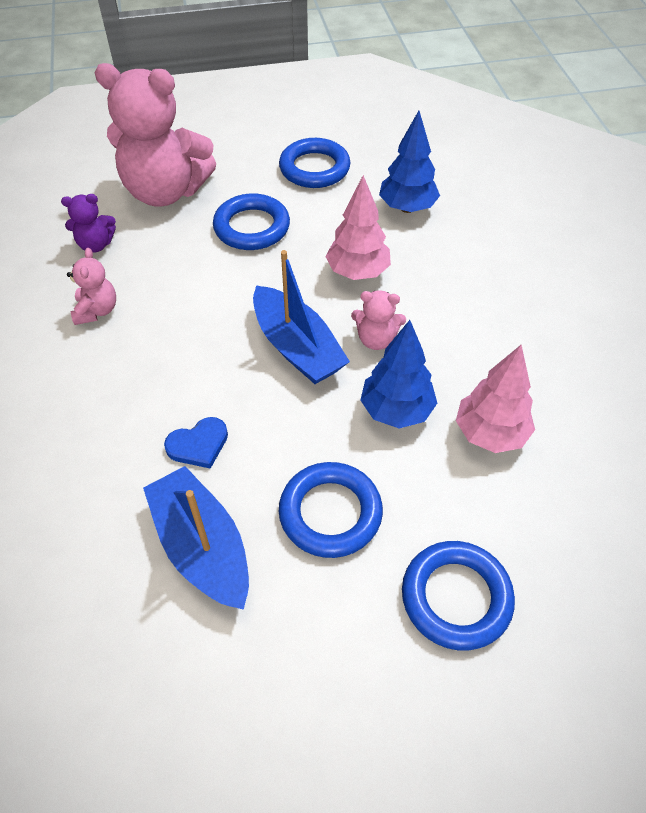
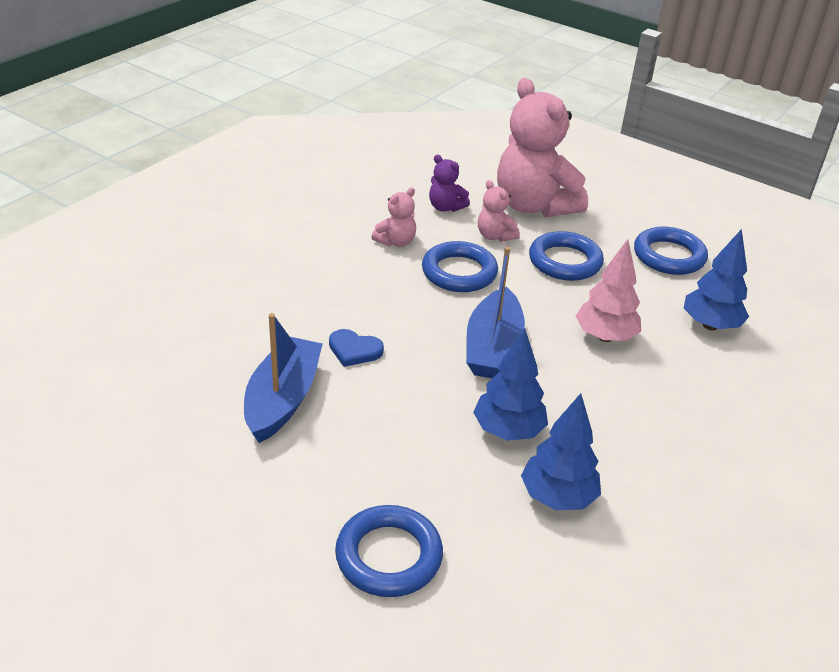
camera: 45 degrees right, 15 degrees down
blue ring [279,462,383,558] -> blue ring moved to [422,241,498,292]
pink teddy bear [351,290,406,350] -> pink teddy bear moved to [478,180,520,242]
pink tree [456,345,535,453] -> blue tree [521,393,601,510]

